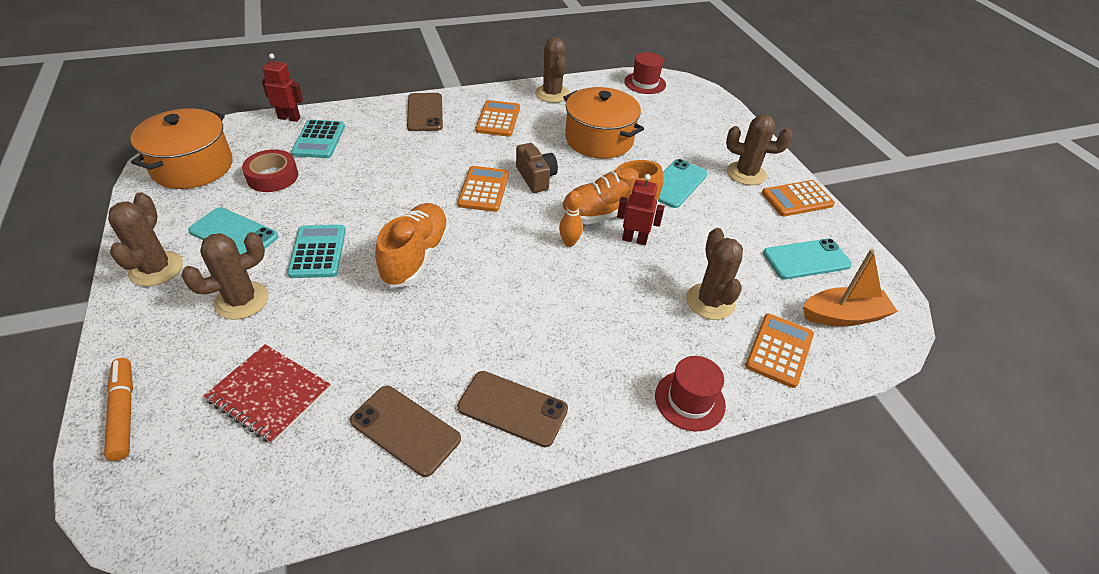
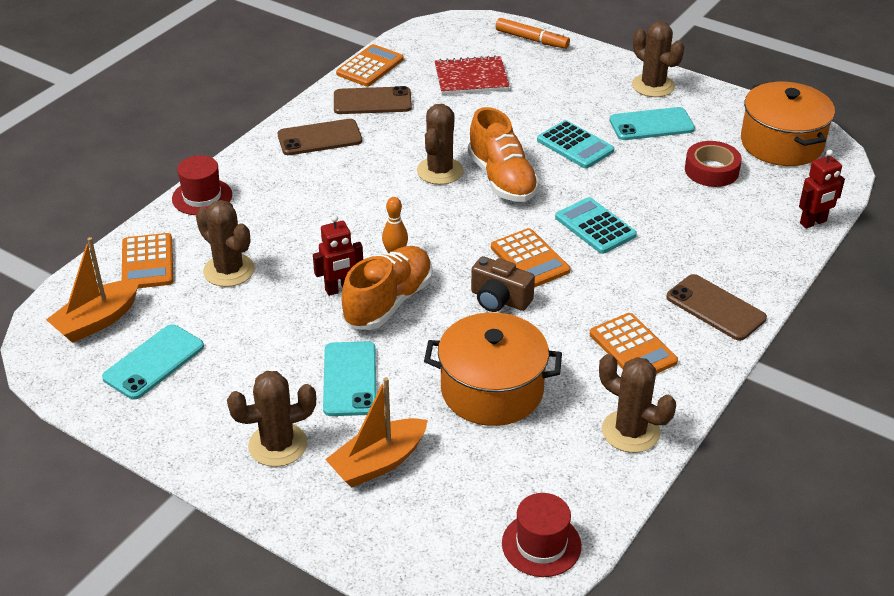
camera: 145 degrees right, 5 degrees down
brown cactus [181,232,269,320] -> brown cactus moved to [417,104,463,185]
turquoise calculator [291,119,345,158] -> turquoise calculator moved to [555,197,637,254]
orange calculator [762,180,835,217] -> orange calculator moved to [336,44,404,87]
none -> orange boat [325,377,427,488]

